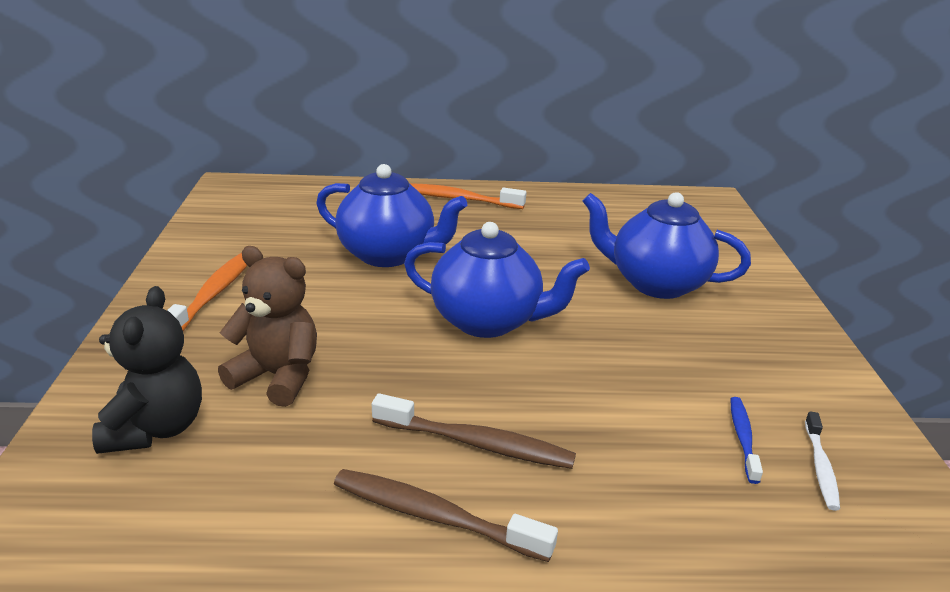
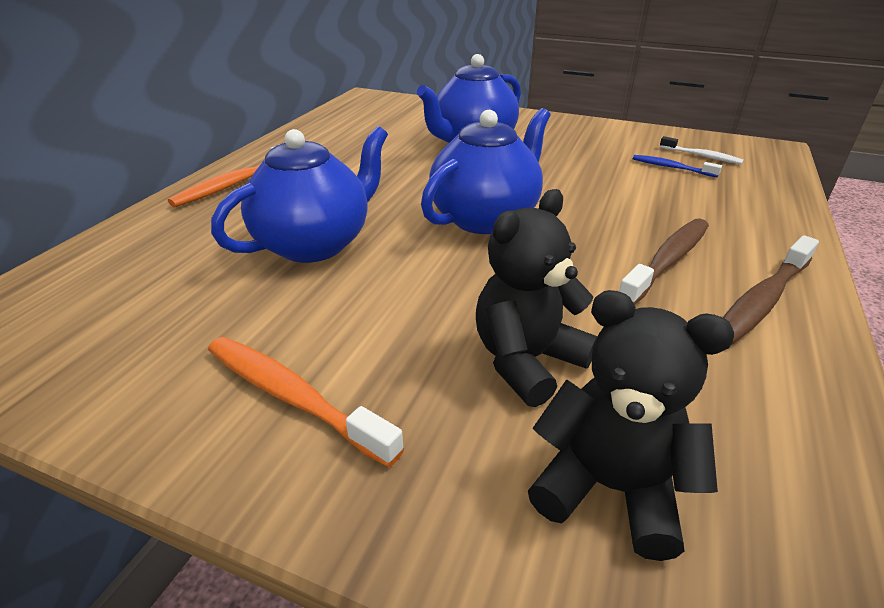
camera: 65 degrees left, 5 degrees up
brown teddy bear [218,246,317,407] -> black teddy bear [476,189,597,407]

